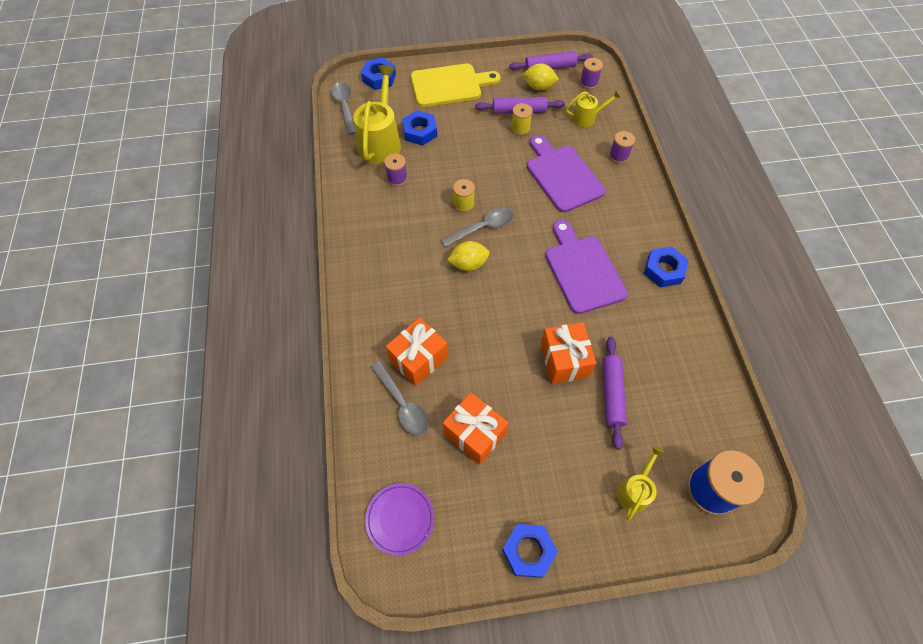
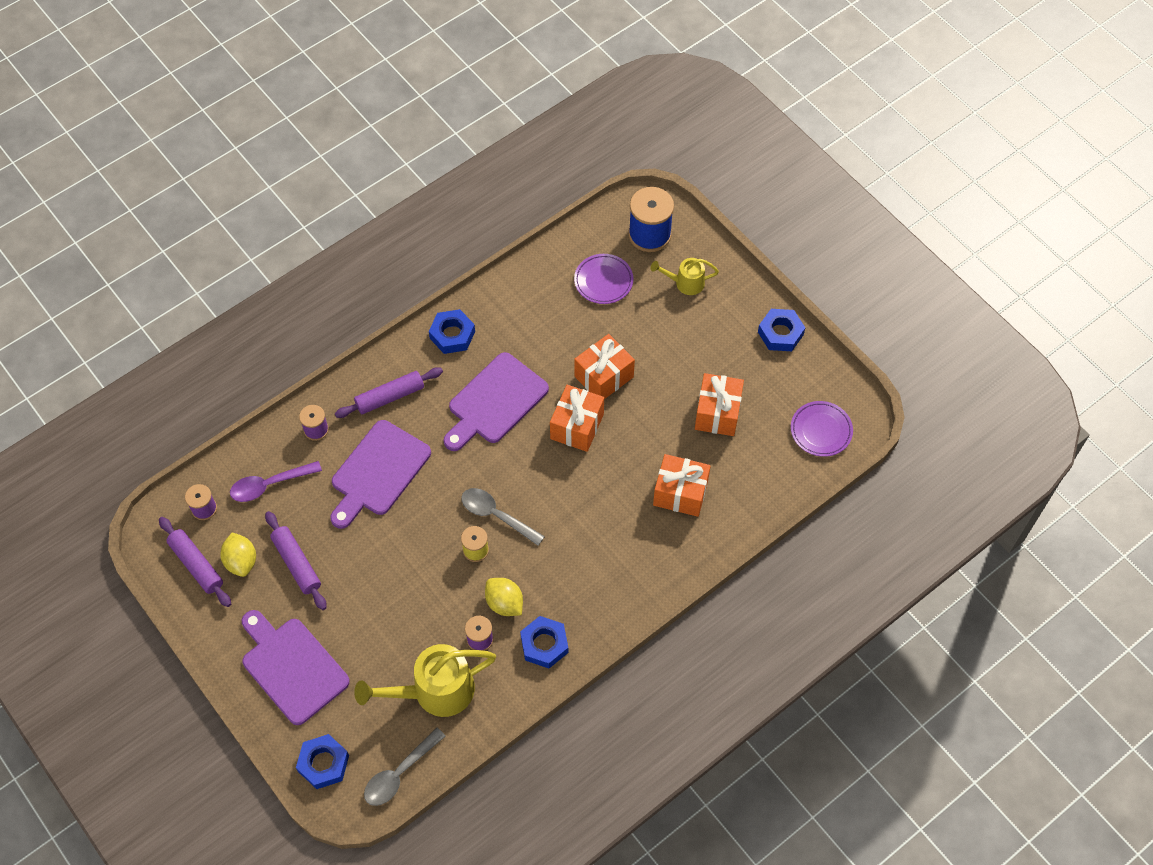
camera: 120 degrees left, 0 degrees up
grey spoon [371,361,429,436] -> none
blue nut [402,110,437,145] -> blue nut moved to [520,616,568,668]
yellow cutting board [411,63,501,107] -> purple cutting board [242,610,350,725]
yellow lemon [447,241,490,271] -> yellow lemon moved to [485,578,523,616]
yellow spool [511,103,533,135] -> none
yellow watering can [565,90,621,127] -> purple spoon [230,461,322,502]
purple rolling pin [602,337,627,450] -> purple rolling pin moved to [335,367,443,418]
none -> orange gift [550,385,604,452]
none -> purple plate [574,254,634,304]

